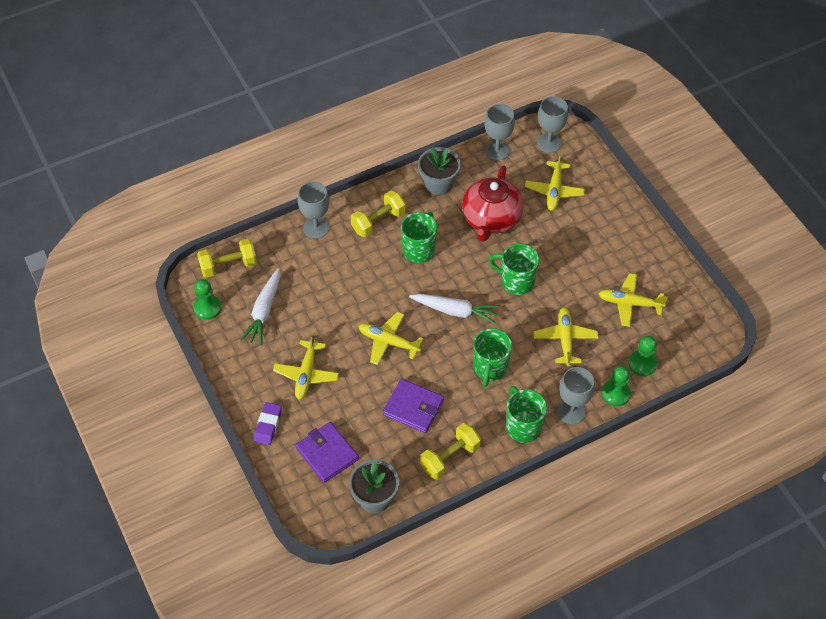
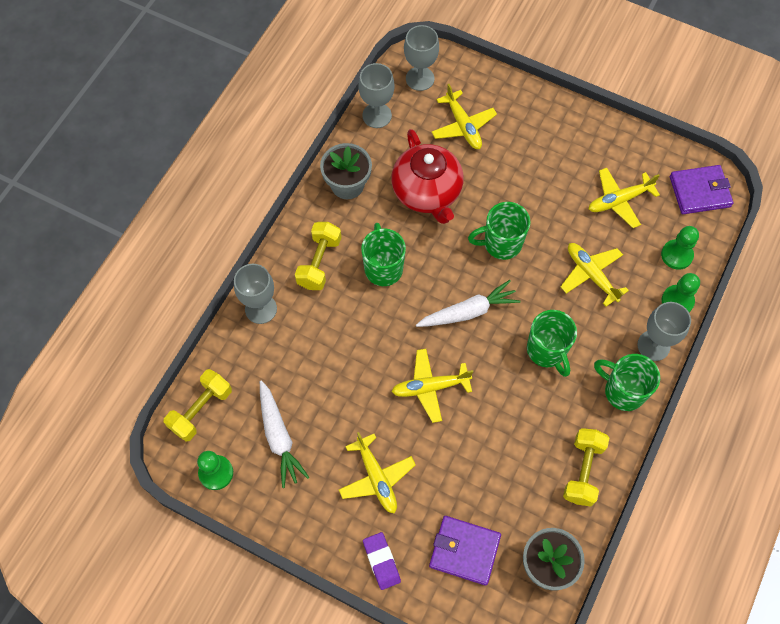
camera: 35 degrees left, 10 degrees up
purple wallet [383,379,444,433] -> purple wallet moved to [670,165,733,214]

